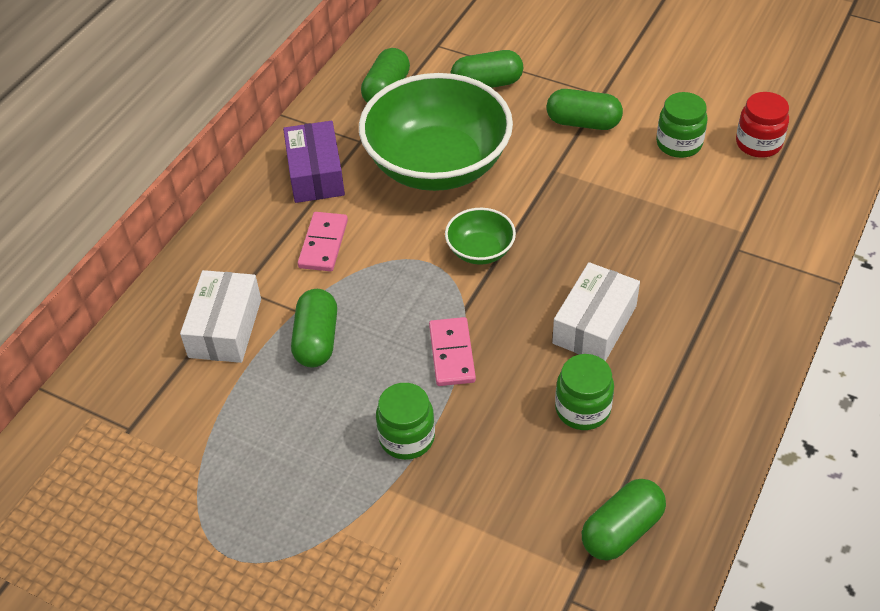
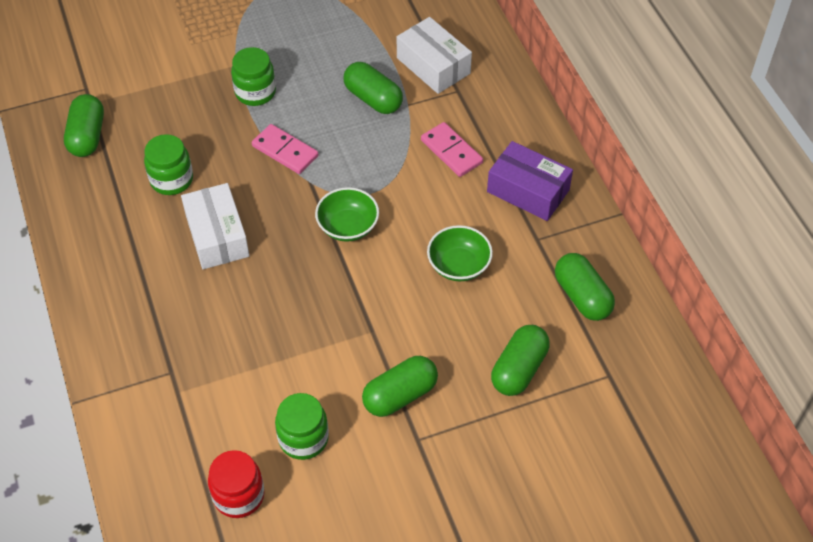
camera: 130 degrees right, 5 degrees up
green bowl [359,73,513,191] -> green bowl [427,225,493,281], size x0.44

